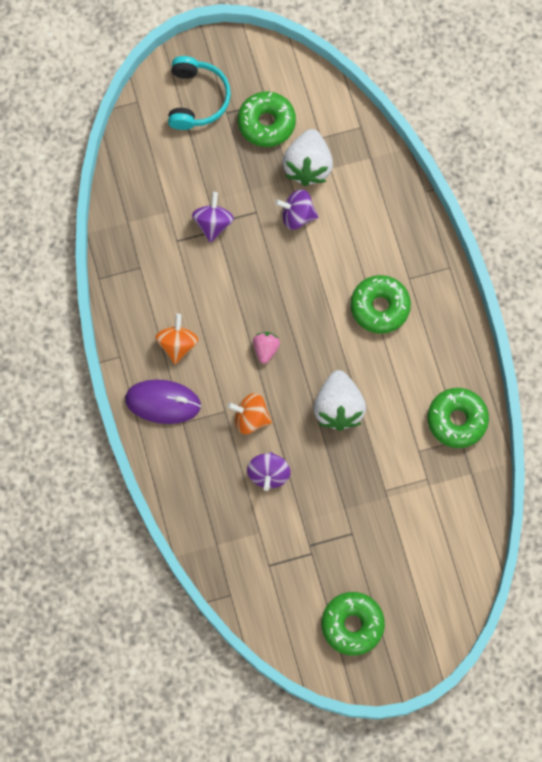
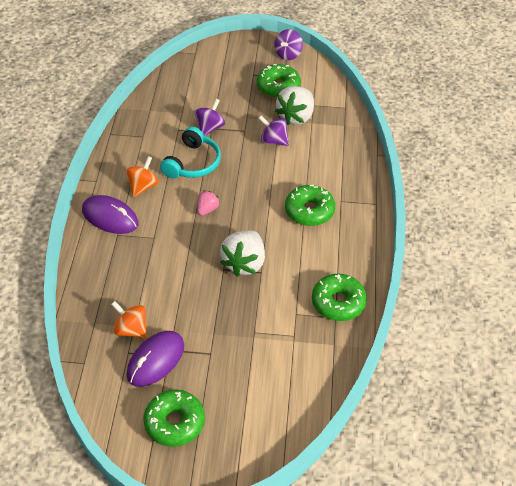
camera: 20 degrees right, 25 degrees down
turquoise headphones [168,56,231,130] -> turquoise headphones moved to [160,126,221,179]
orange spinning top [227,393,272,434] -> orange spinning top moved to [111,301,147,339]
purple spinning top [247,452,291,491] -> purple spinning top moved to [274,29,303,60]
none -> purple mouse [127,331,184,387]

